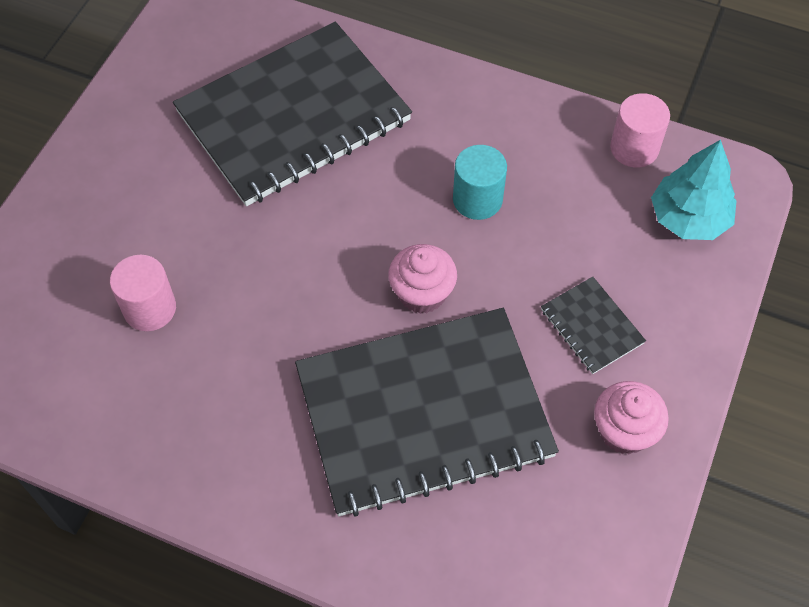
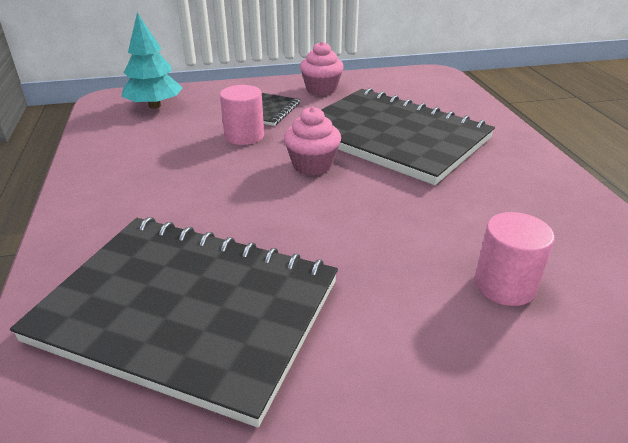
camera: 125 degrees left, 25 degrees down
turquoise cylinder [453,145,507,220] -> none
pink cylinder [610,93,670,168] -> pink cylinder moved to [220,85,264,145]

